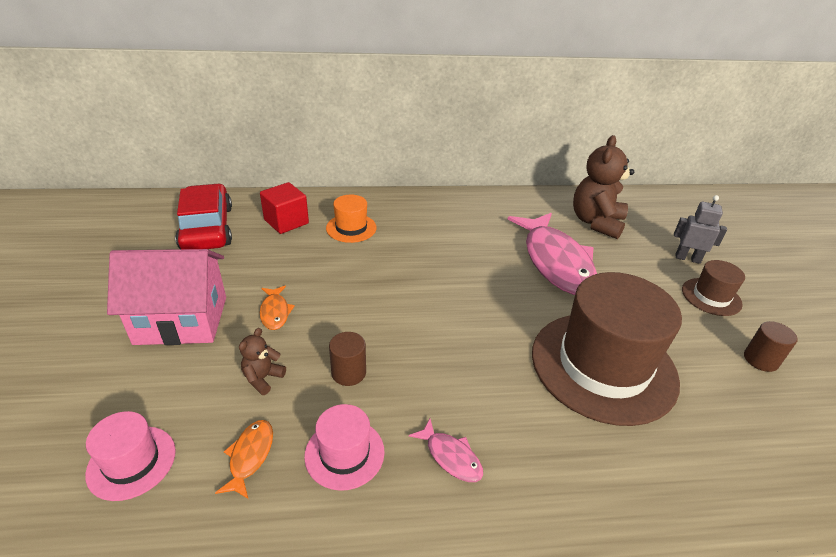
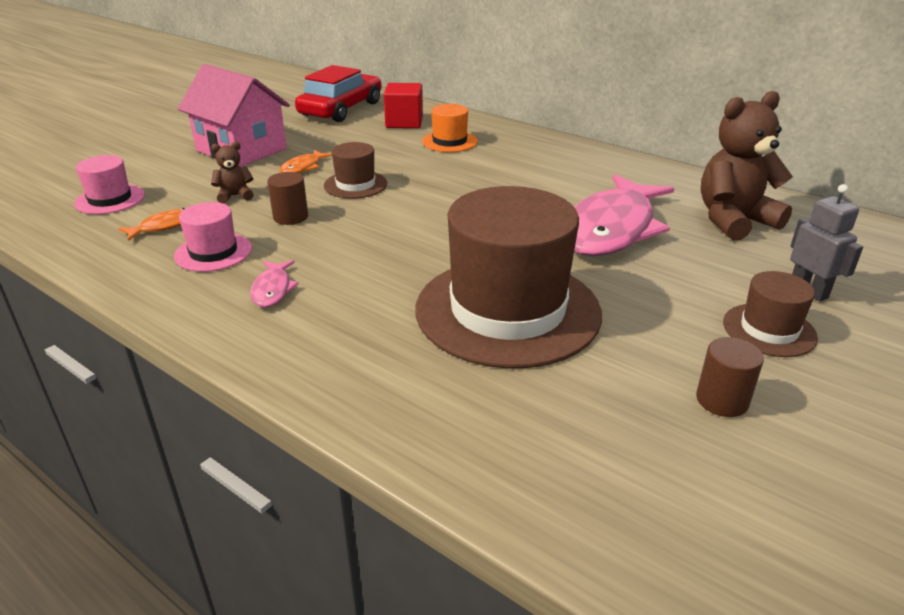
camera: 45 degrees right, 5 degrees down
none -> brown hat [324,142,387,199]

